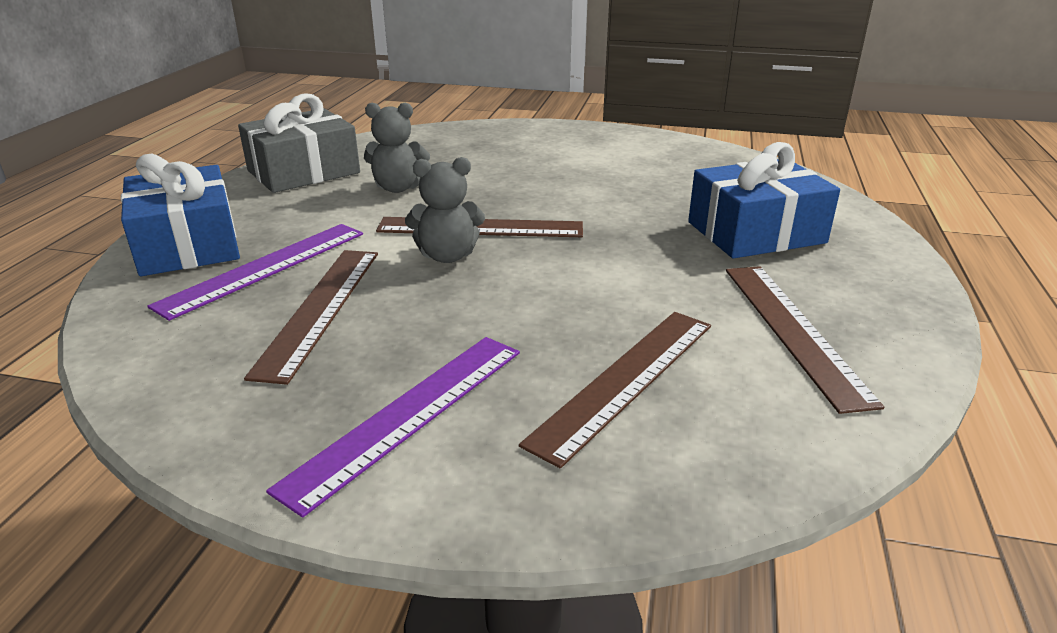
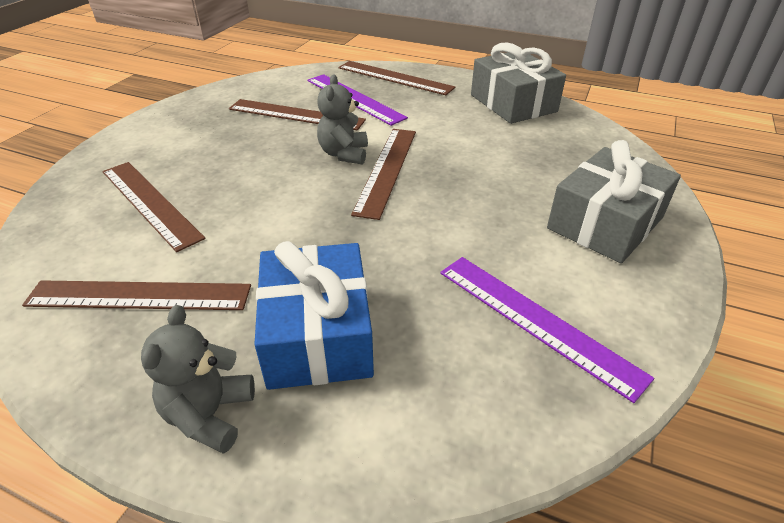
camera: 100 degrees right, 10 degrees up
blue gift [121,154,240,276] -> brown ruler [339,61,455,95]
purple ruler [266,337,520,518] -> purple ruler moved to [440,257,654,403]
grey teddy bear [364,103,430,193] -> grey teddy bear moved to [141,305,255,454]
none -> grey gift [547,140,681,263]

